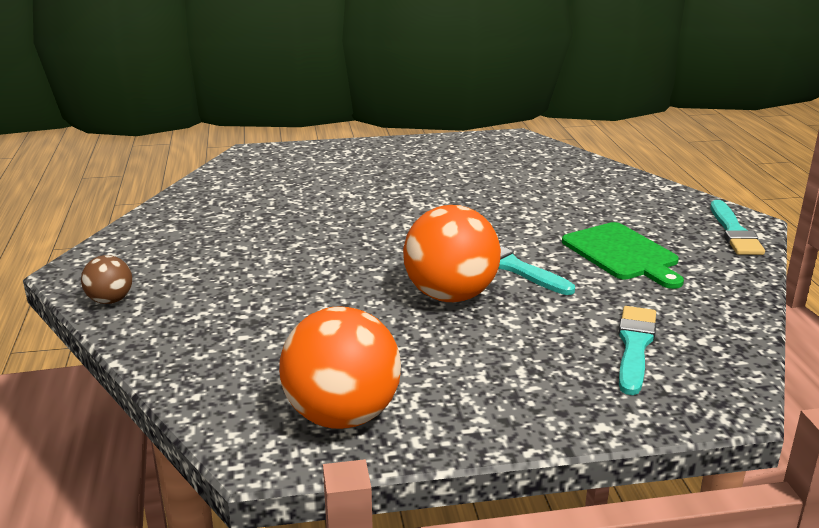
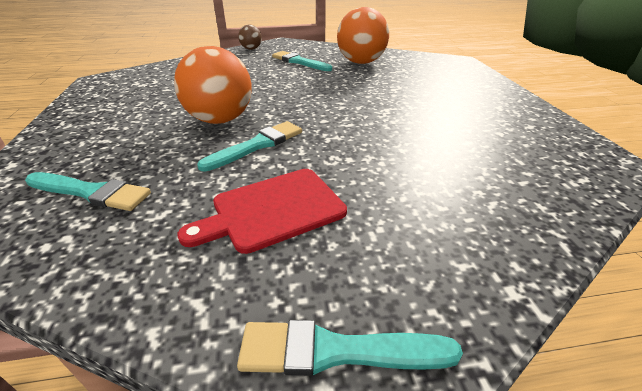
camera: 90 degrees right, 10 degrees up
orange ball [279,306,401,429] -> orange ball moved to [337,7,389,64]
green cutting board [562,222,684,289] -> red cutting board [178,169,347,254]
none -> turquoise brush [272,51,332,71]

